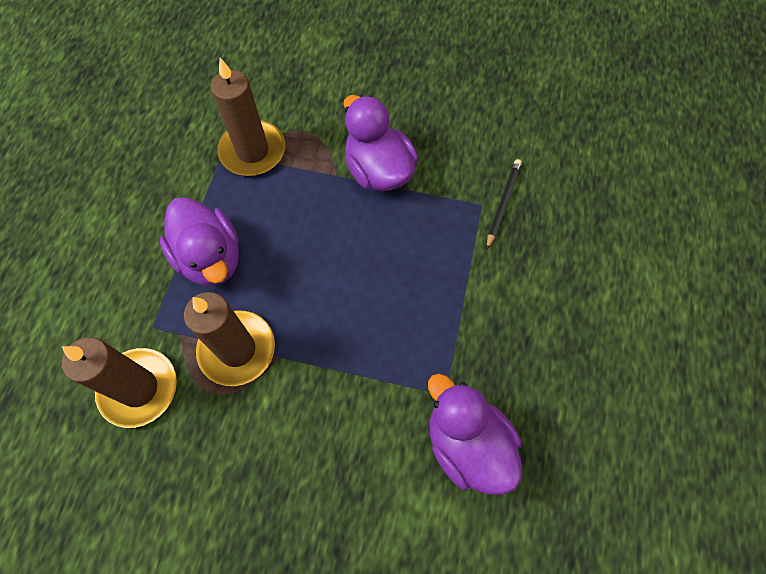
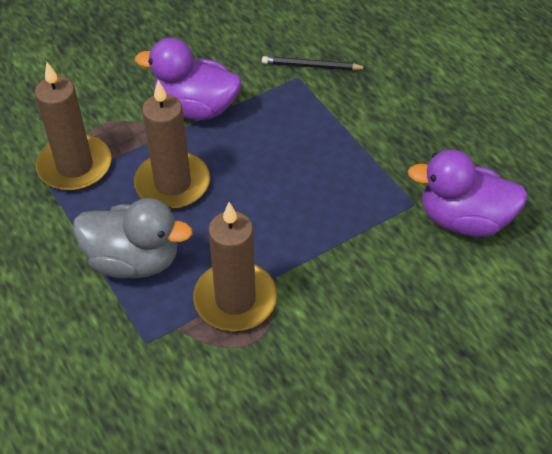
camera: 45 degrees left, 15 degrees down
brown candle [62,337,177,428] -> brown candle moved to [134,80,210,209]
purple duck [159,197,239,286] -> grey duck [73,198,192,278]
black pencil [487,159,522,249] -> black pencil turned 60 degrees counterclockwise [262,56,367,70]

